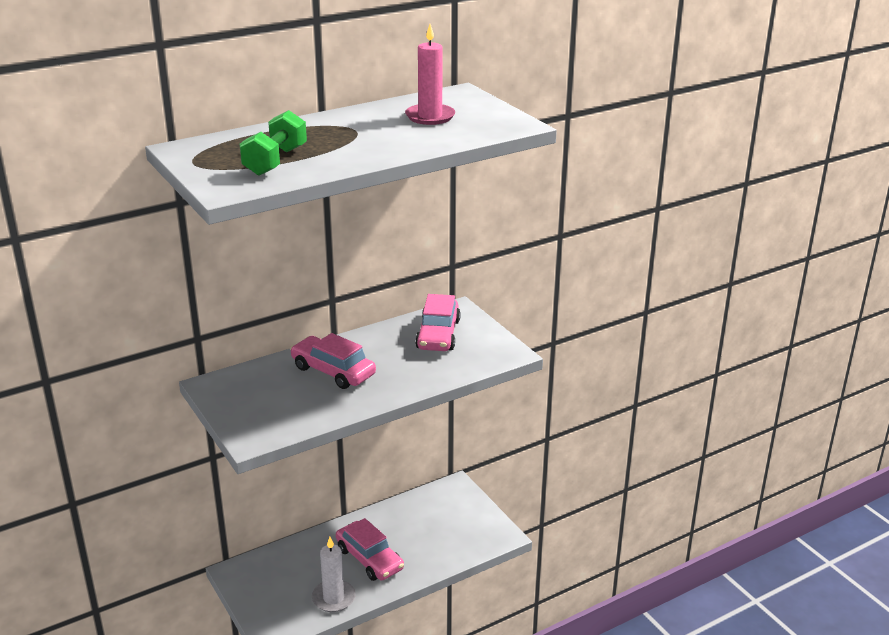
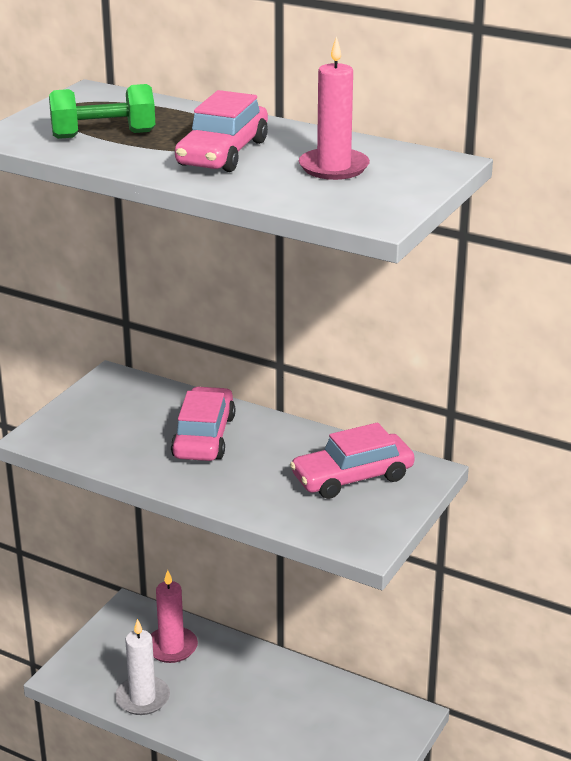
camera: 60 degrees right, 0 degrees up
pink car [336,518,404,581] -> pink car moved to [175,90,268,172]
none -> pink candle [151,570,198,663]

